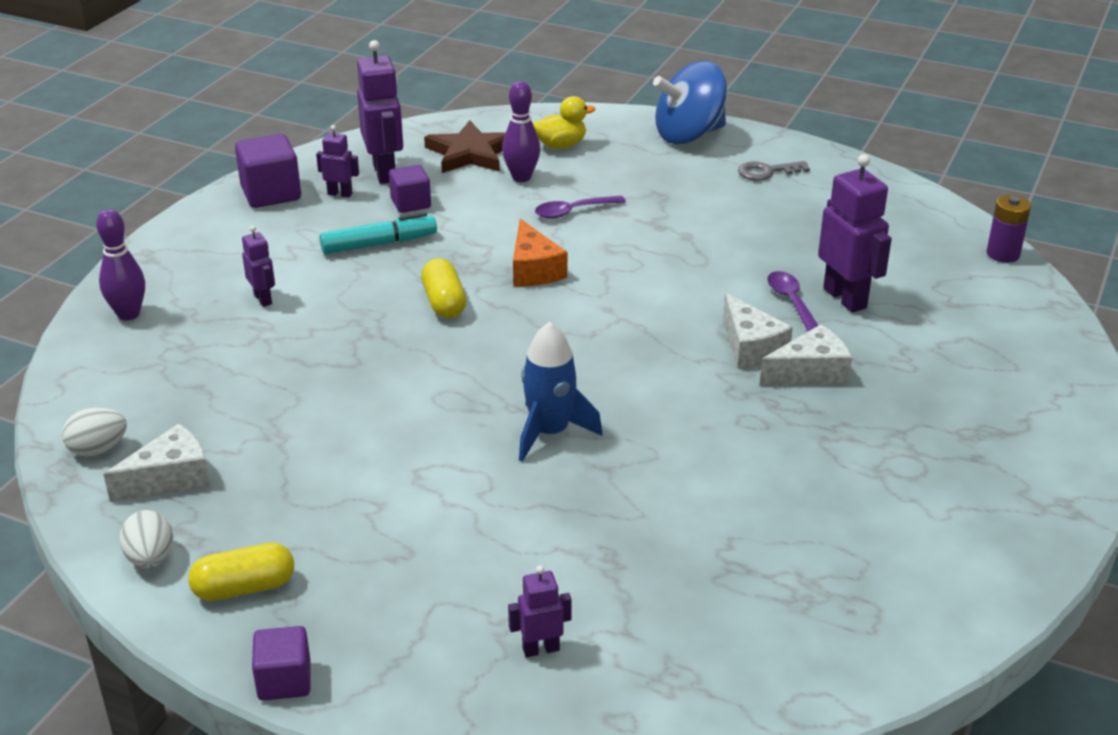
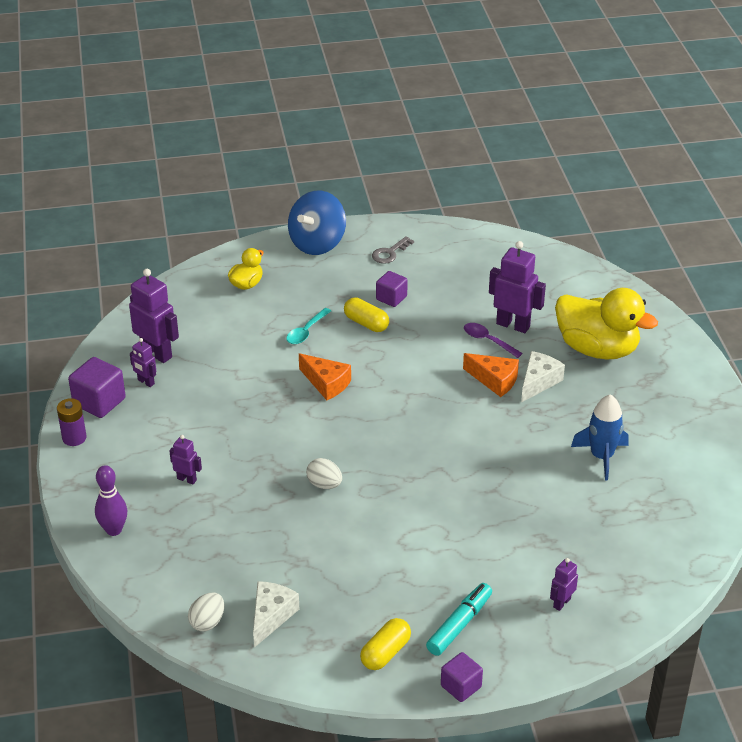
camera: 35 degrees left, 5 degrees up
white egg [119,510,173,568] -> white egg moved to [306,458,342,489]
purple robot [316,125,359,198] -> purple robot turned 120 degrees counterclockwise [130,338,156,387]
turquoise marker [320,212,437,254] -> turquoise marker moved to [426,583,492,656]
purple cube [389,165,431,213] -> purple cube moved to [376,271,408,307]
yellow capsule [421,258,467,318] -> yellow capsule moved to [344,297,389,332]
brown star [424,120,505,173] -> none
purple bowling pin [502,81,540,182] -> none
blue rocket [519,322,603,462] -> blue rocket moved to [571,394,628,480]
purple spoon [535,196,626,219] -> turquoise spoon [286,308,331,344]
white cheese [723,293,793,369] -> orange cheese [463,353,519,397]
purple battery [987,195,1031,263] -> purple battery moved to [57,398,86,446]
none -> yellow duck [555,288,658,359]

